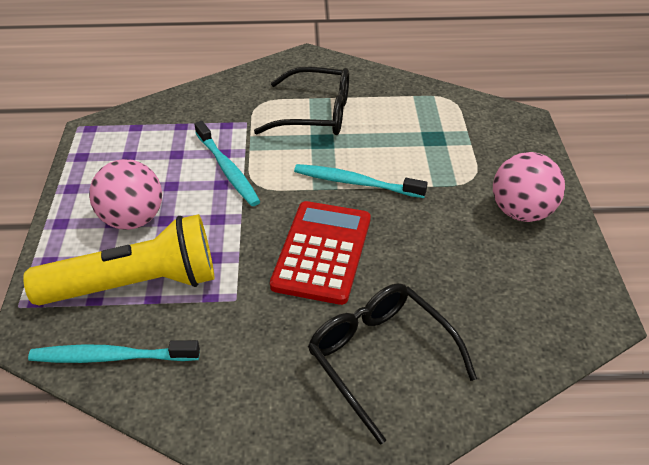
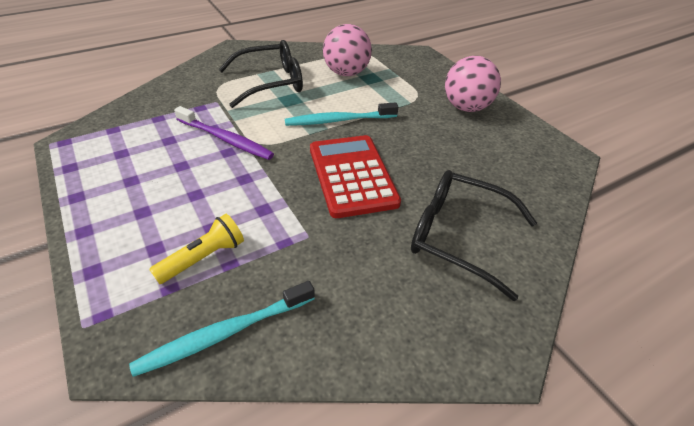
camera: 30 degrees left, 0 degrees up
yellow flashlight [23,214,214,305] -> yellow flashlight [149,214,244,284], size x0.49
pink ball [89,159,162,230] -> pink ball moved to [323,24,372,76]
turquoise toothbrush [194,121,260,206] -> purple toothbrush [174,106,274,160]

